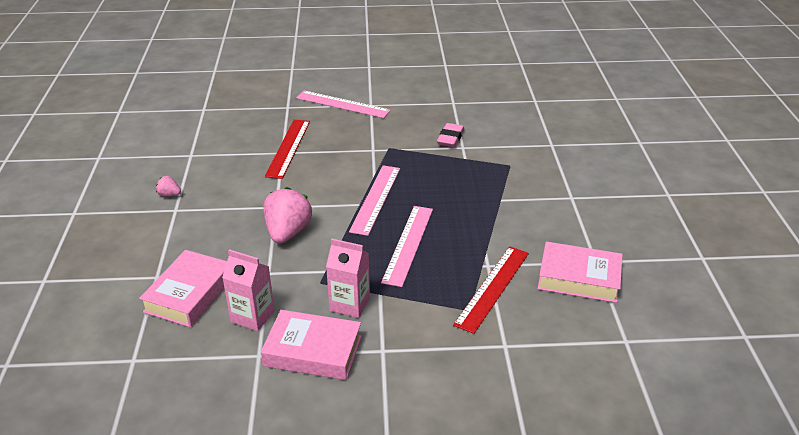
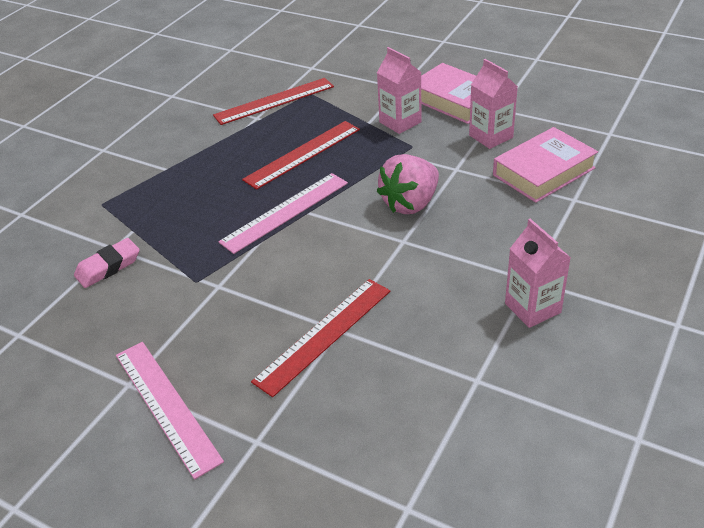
camera: 145 degrees left, 5 degrees up
pink strawberry [156,176,181,196] -> pink carton [505,219,571,328]
pink ruler [381,206,433,287] -> red ruler [242,121,360,190]
pink book [537,241,623,303] -> none

